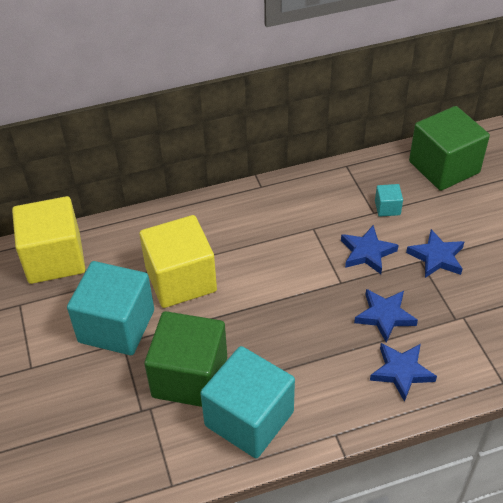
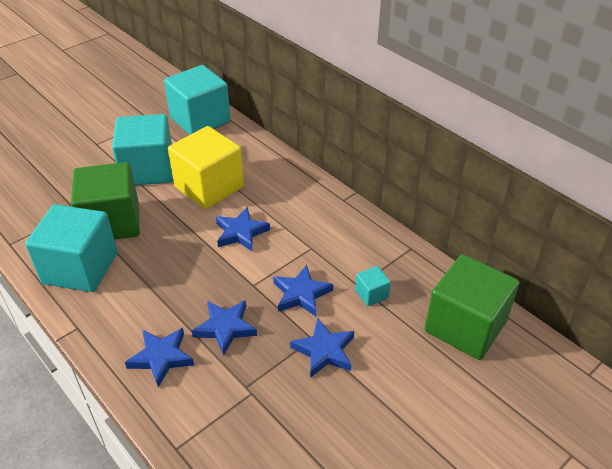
camera: 65 degrees right, 5 degrees down
yellow cube [12,196,85,284] -> turquoise cube [164,65,231,135]
none -> blue star [216,207,270,251]

